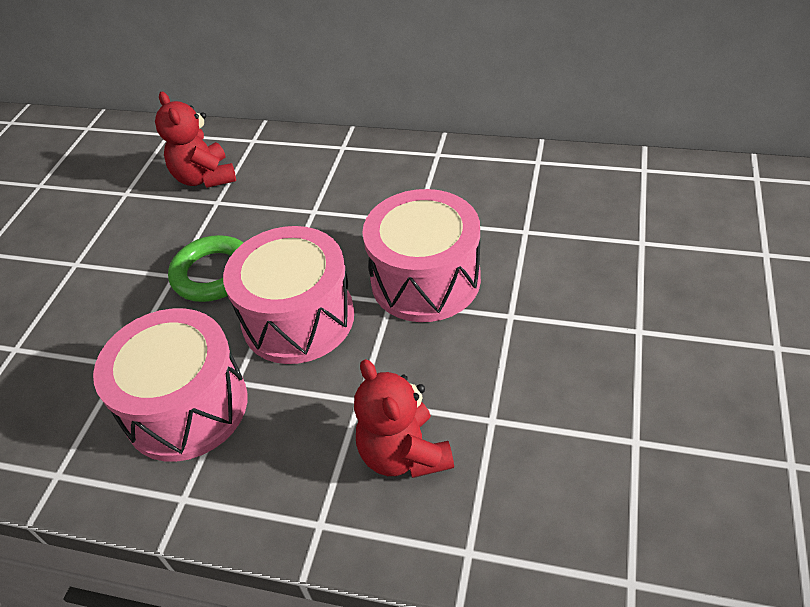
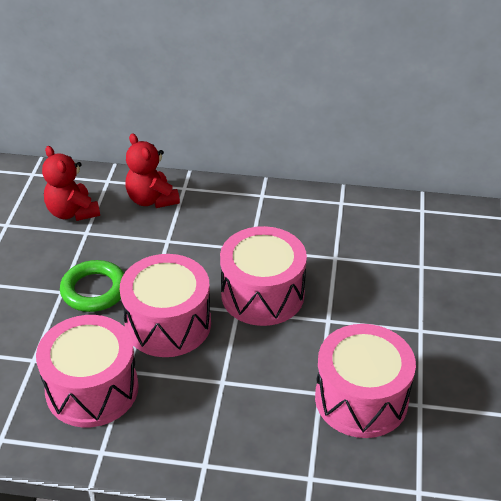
camera: 10 degrees left, 5 degrees down
red teddy bear [354,359,454,478] -> red teddy bear moved to [126,133,180,208]
none -> pink drum [315,324,416,438]

